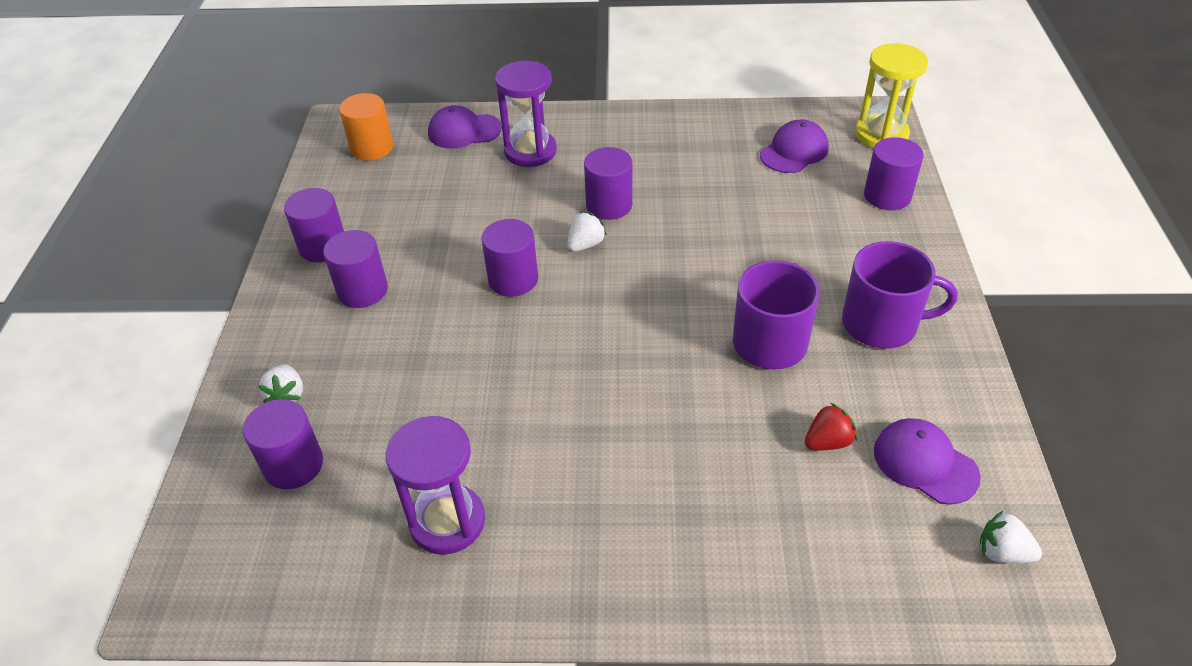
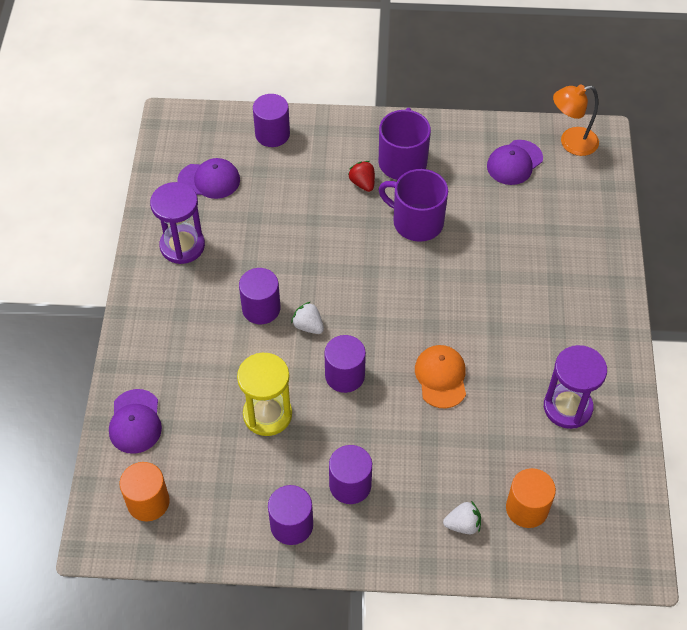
camera: 90 degrees left, 10 degrees up
purple cylinder [243,399,323,489] -> orange cylinder [506,468,556,528]
purple hourglass [495,61,557,167] -> purple hourglass moved to [150,182,205,264]
purple cap [760,119,829,173] -> purple cap turned 135 degrees clockwise [177,158,240,199]
red strawberry [805,403,857,451] -> red strawberry moved to [348,161,375,192]
yellow hourglass [855,43,928,148] -> yellow hourglass moved to [237,353,292,436]
white strawberry [980,510,1042,563] -> orange lamp [553,84,599,156]
none -> orange cap [415,345,466,408]

